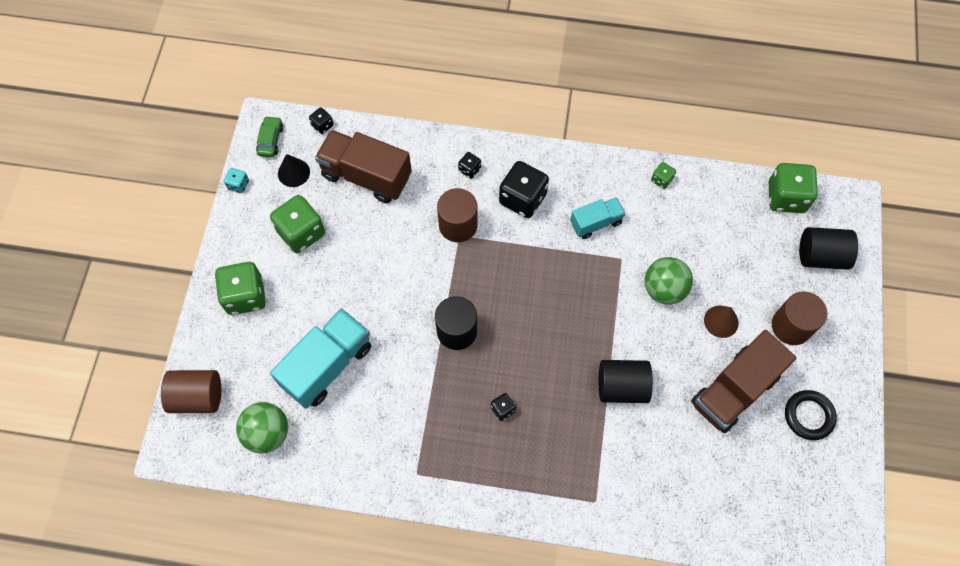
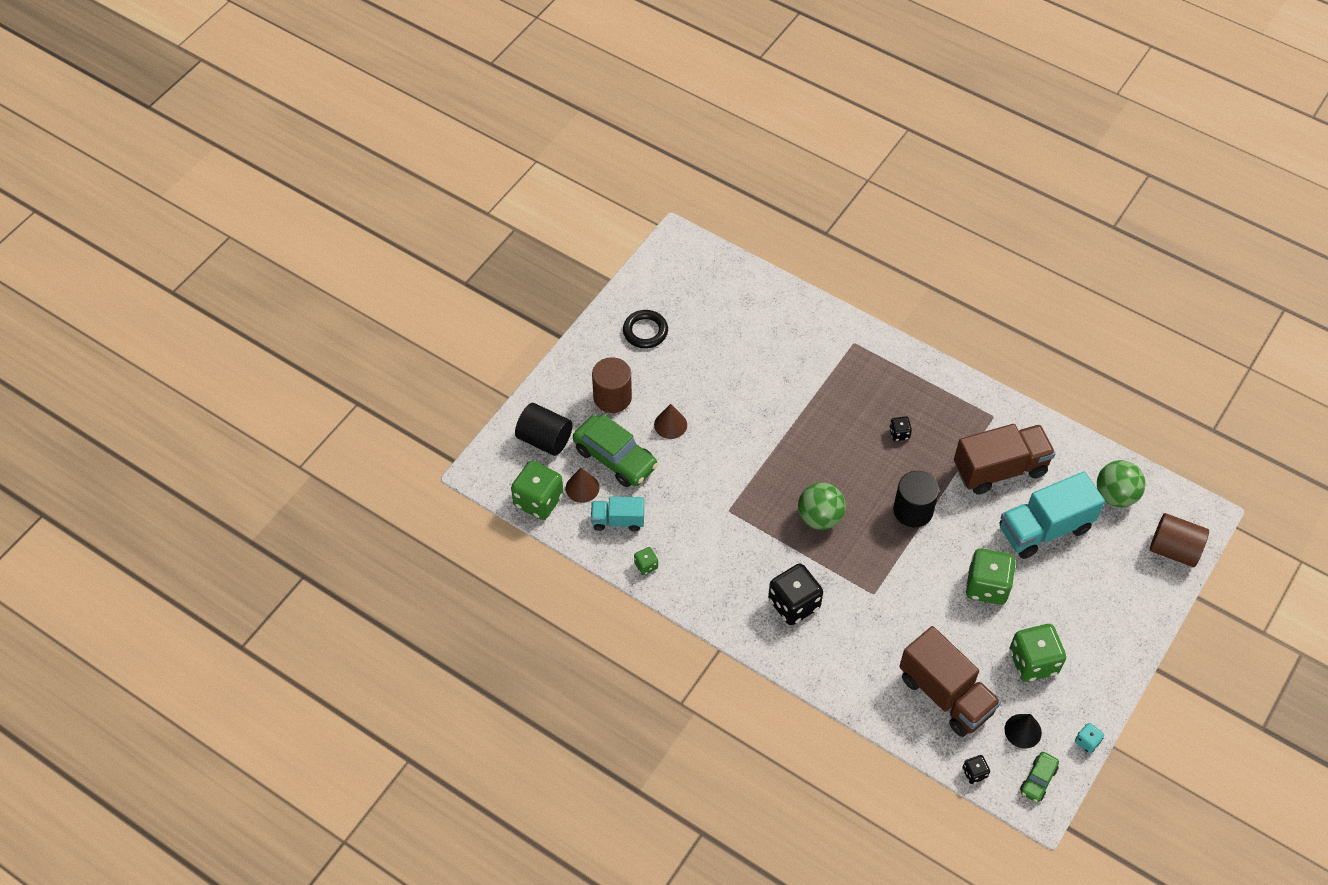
camera: 155 degrees left, 10 degrees down
green dice [215,262,266,315] -> green dice moved to [966,548,1016,605]
brown cylinder [437,188,478,242] -> none
black dice [458,152,481,179] -> none
turquoise truck [570,197,626,239] -> turquoise truck moved to [591,497,644,531]
black cylinder [599,360,653,403] -> none
green ball [645,257,693,305] -> green ball moved to [798,482,846,530]
brown truck [691,330,796,433] -> brown truck moved to [954,424,1056,495]
none -> brown cone [566,468,599,503]
none -> green car [573,414,658,487]

